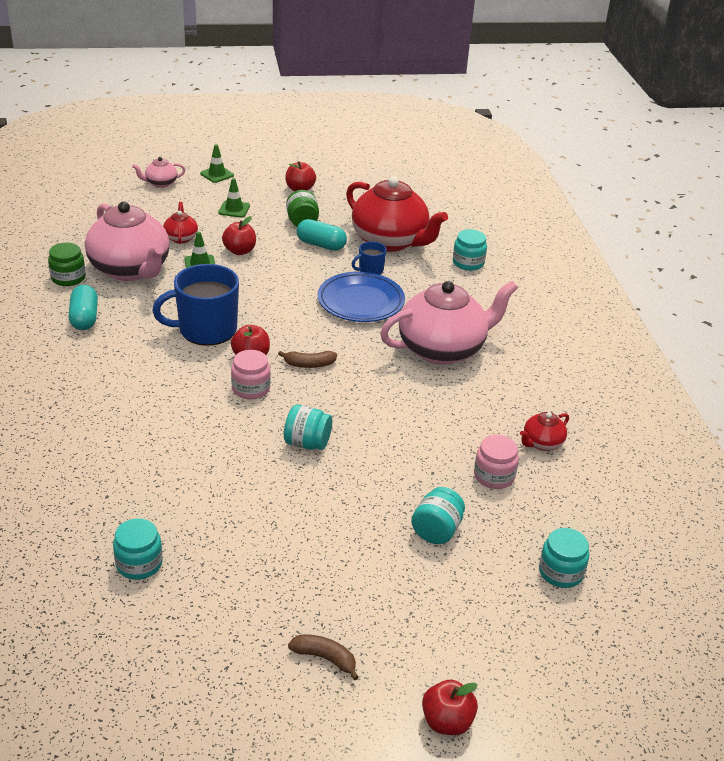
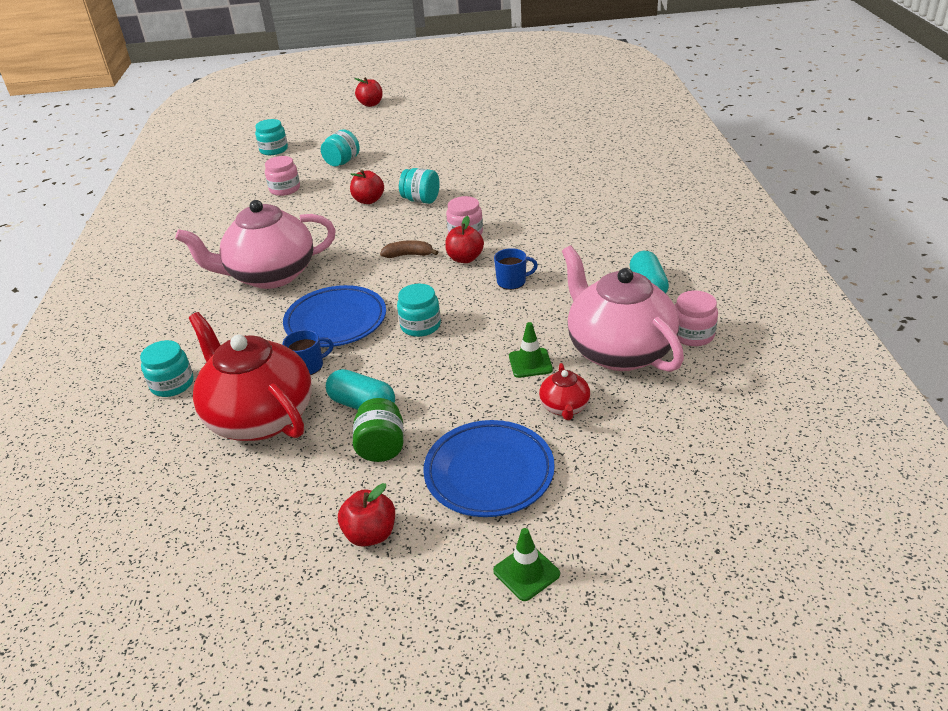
camera: 170 degrees left, 0 degrees up
green jar [48,243,86,286] -> pink jar [675,290,718,346]
turquoise jar [113,518,163,580] -> turquoise jar moved to [397,284,441,337]
pink teapot [132,157,185,188] -> none
blue mug [152,264,239,346] -> blue mug [494,248,538,290], size x0.47
green traffic cone [218,178,250,218] -> blue plate [423,420,555,517]
red apple [222,216,256,255] -> red apple moved to [350,170,384,204]
brown banana [288,634,359,680] -> none
red teapot [520,412,569,451] -> none

